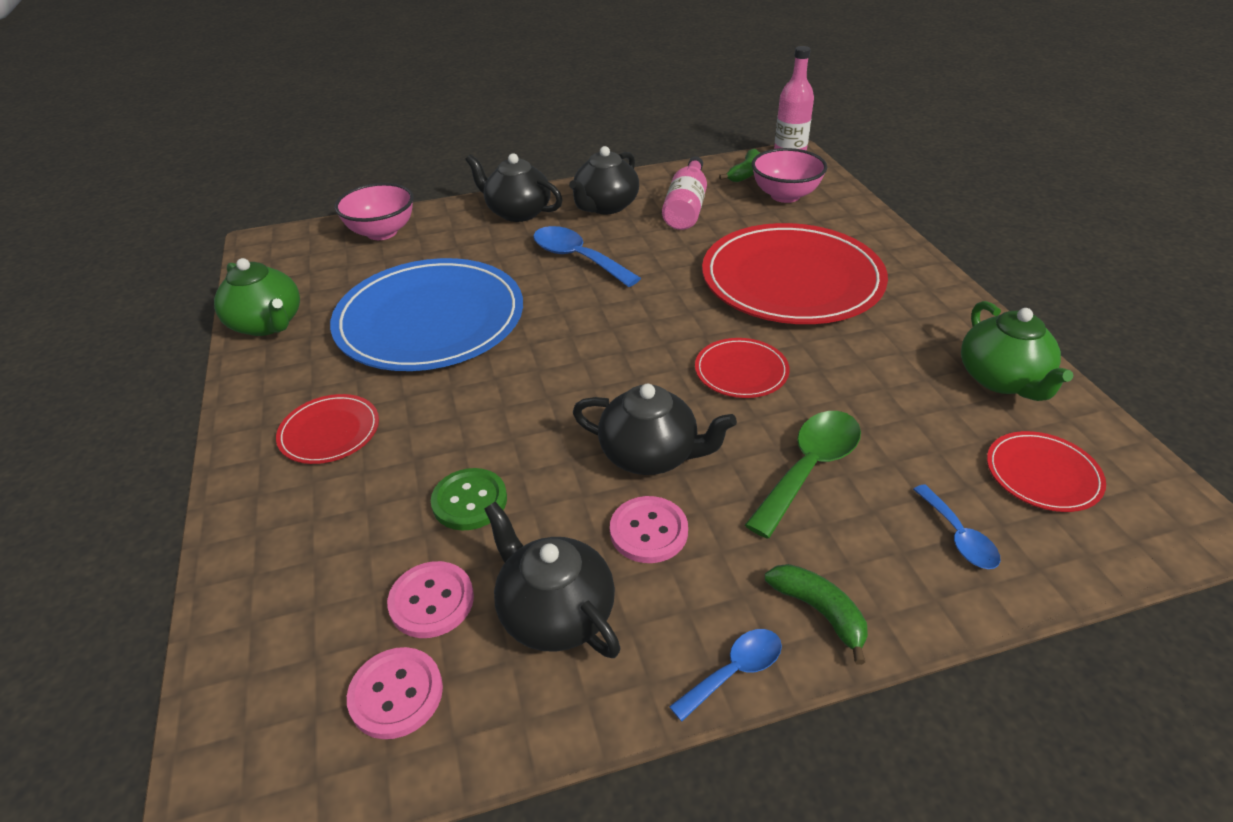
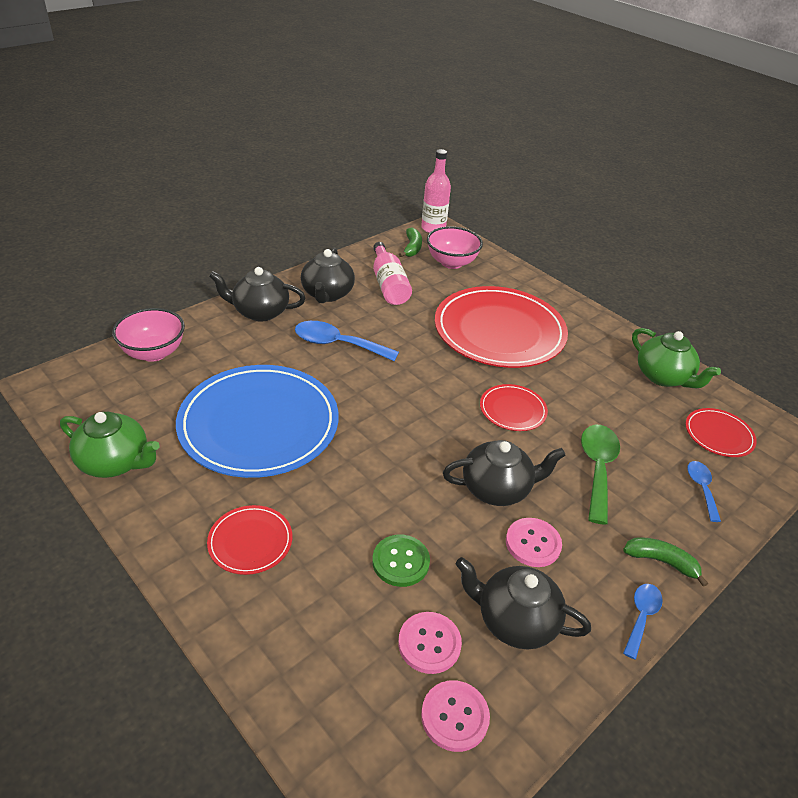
camera: 30 degrees left, 0 degrees up
blue spoon [913,484,1001,569] -> blue spoon turned 135 degrees counterclockwise [687,461,721,522]

